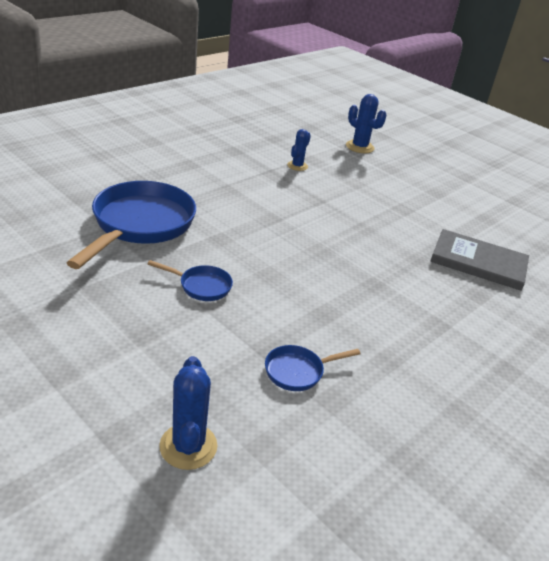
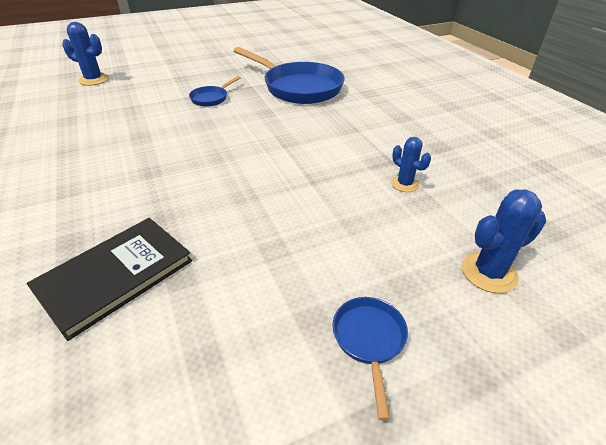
camera: 115 degrees right, 5 degrees up
blue pan [265,345,361,391] -> blue pan moved to [333,297,408,421]
grey book [430,229,529,291] -> black book [27,218,192,341]

